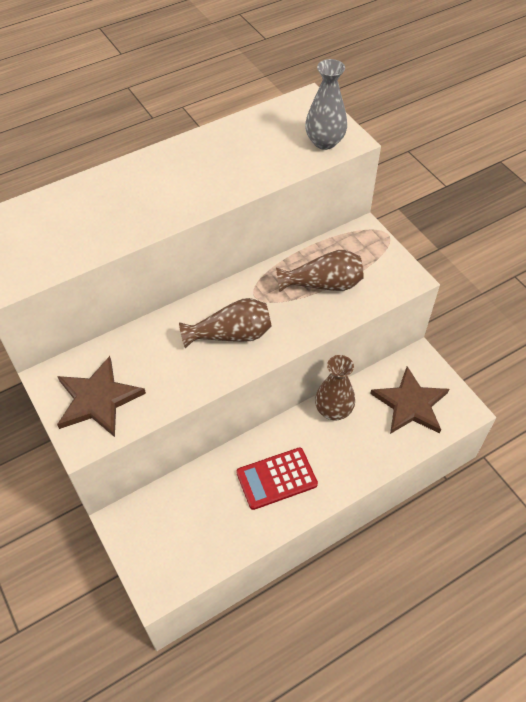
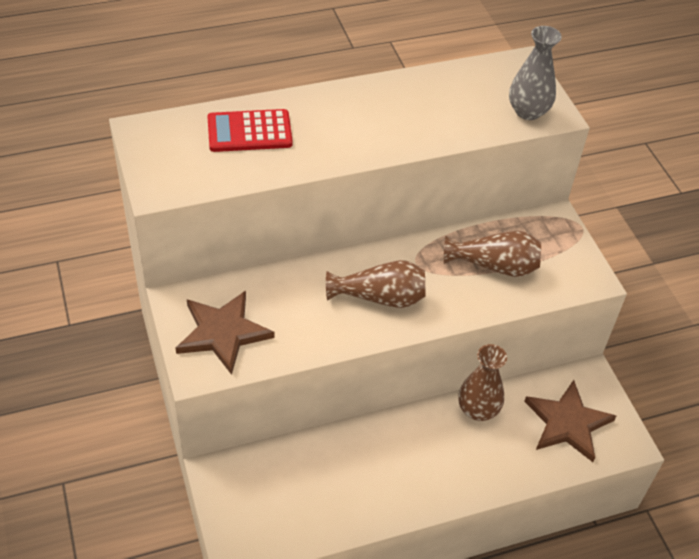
camera: 10 degrees right, 5 degrees down
red calculator [236,447,318,510] -> red calculator moved to [207,109,293,152]

